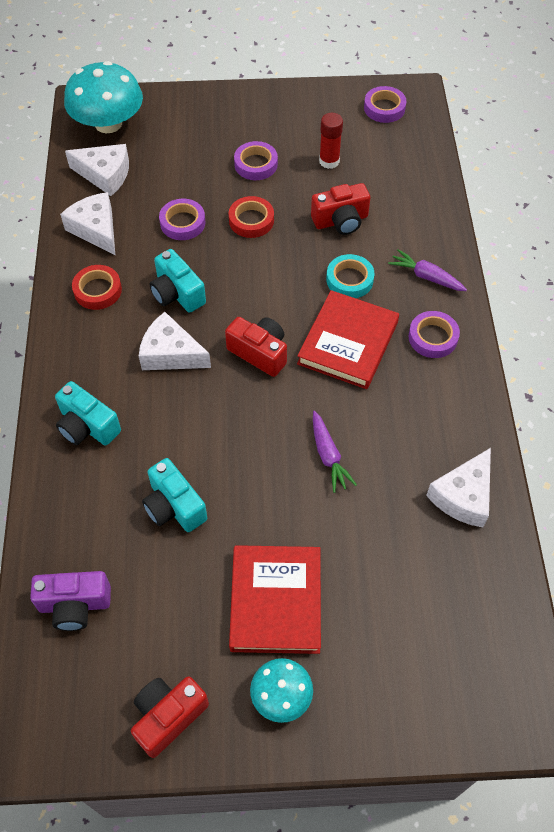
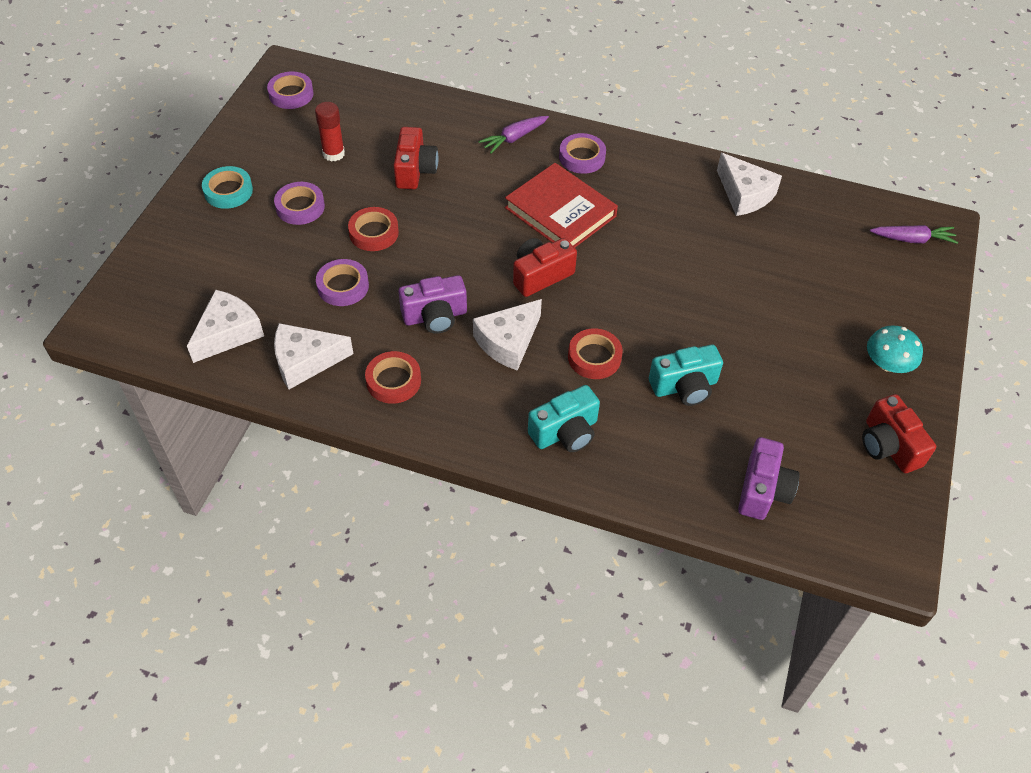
camera: 70 degrees left, 5 degrees down
turquoise mushroom [64,61,143,133] -> none
turquoise camera [150,249,206,313] -> purple camera [398,275,467,334]
red book [229,545,321,654] -> none
purple carrot [313,411,357,493] -> purple carrot moved to [870,225,958,244]
turquoise tape [326,254,375,298] -> turquoise tape moved to [202,166,253,209]
none -> red tape [568,328,623,379]

